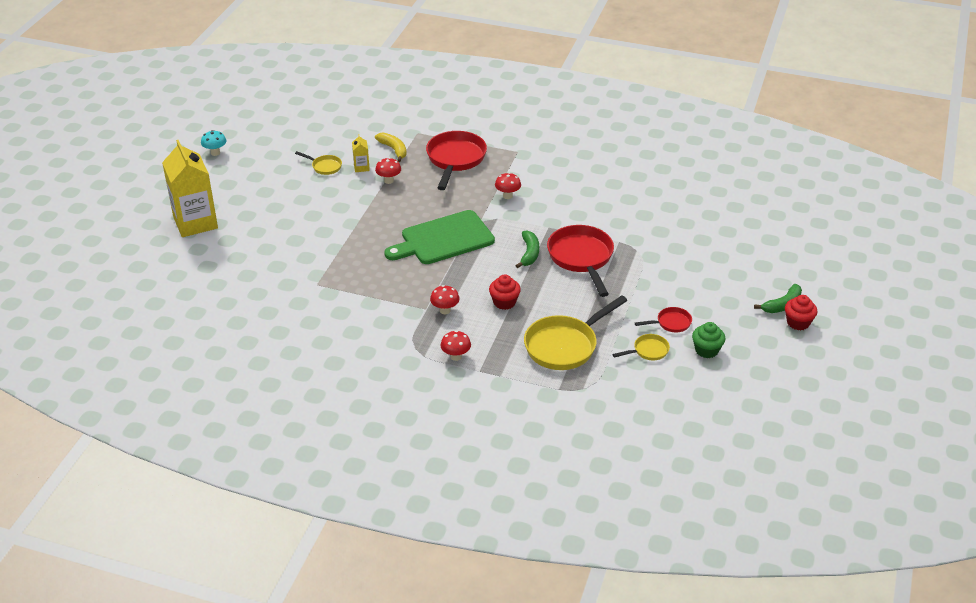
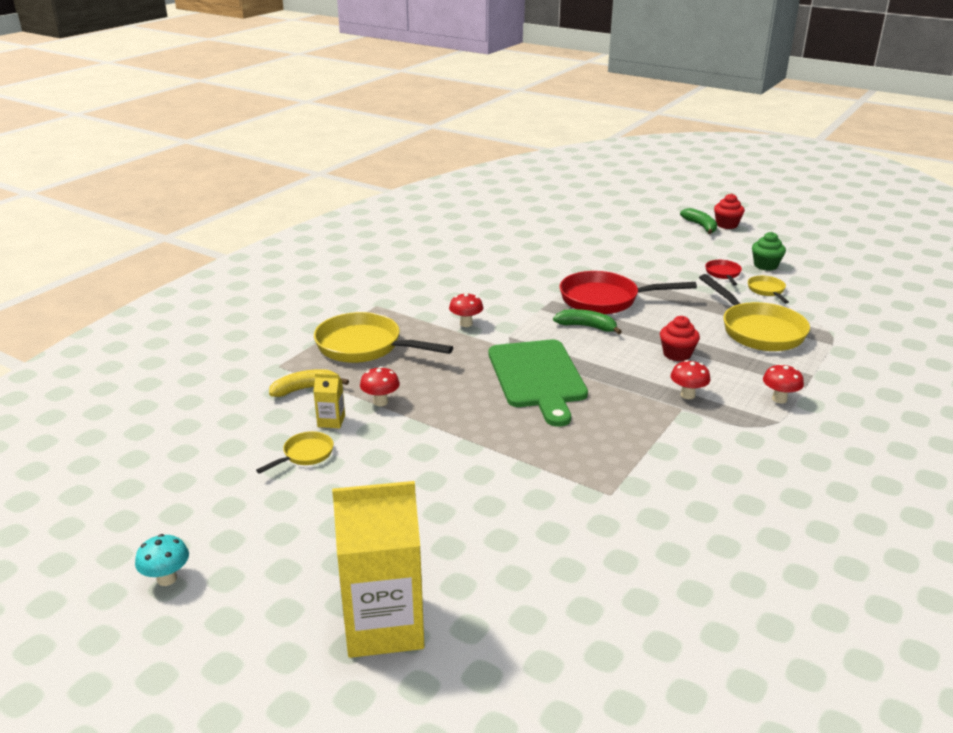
camera: 75 degrees left, 10 degrees down
red pan [426,131,487,190] -> yellow pan [314,312,453,363]

